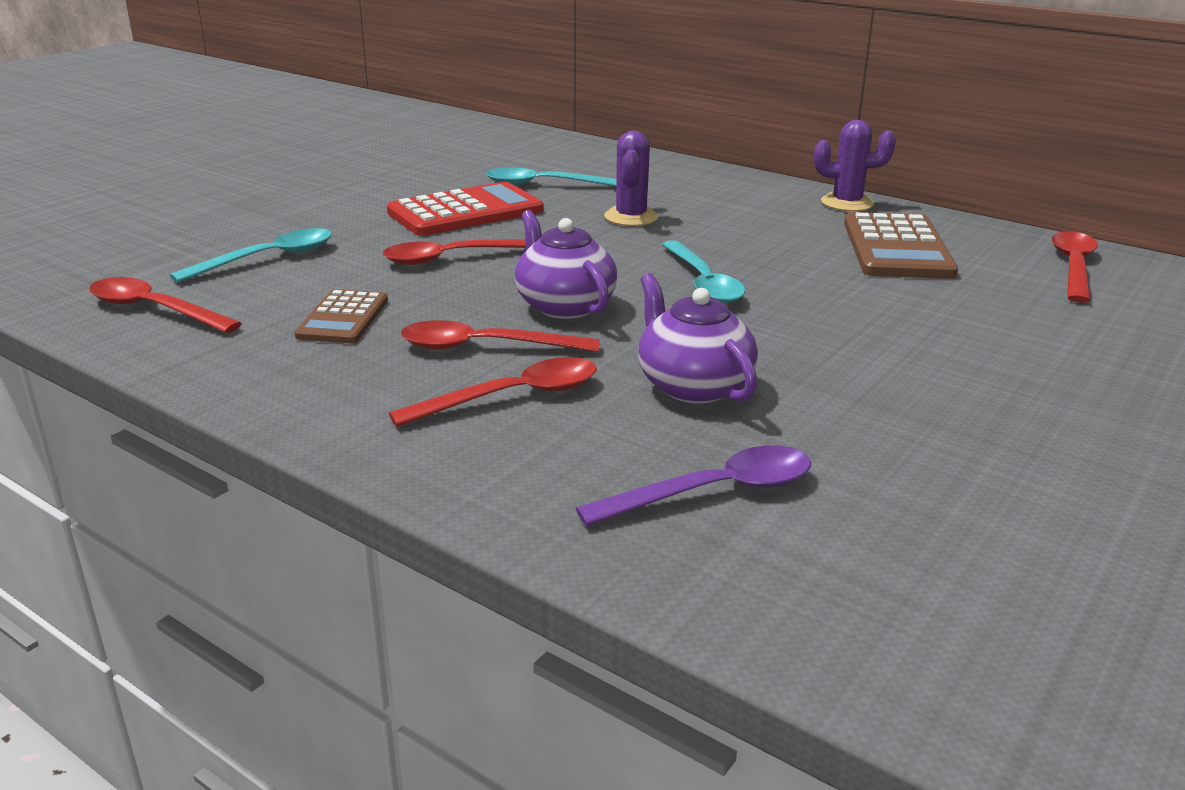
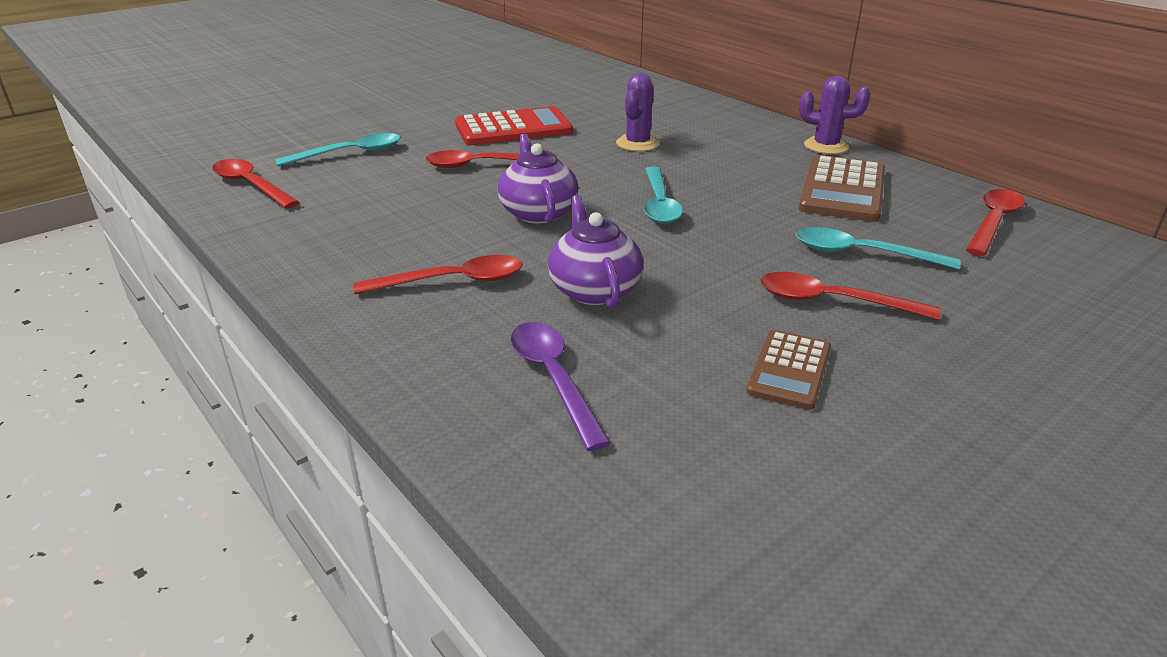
camera: 15 degrees right, 5 degrees up
brown calculator [295,289,388,343] -> brown calculator moved to [747,330,831,410]
red spoon [401,320,600,352] -> red spoon moved to [760,272,941,320]
turquoise spoon [486,167,616,186] -> turquoise spoon moved to [796,227,961,269]
purple spoon [576,445,811,526] -> purple spoon turned 105 degrees counterclockwise [511,322,611,451]

